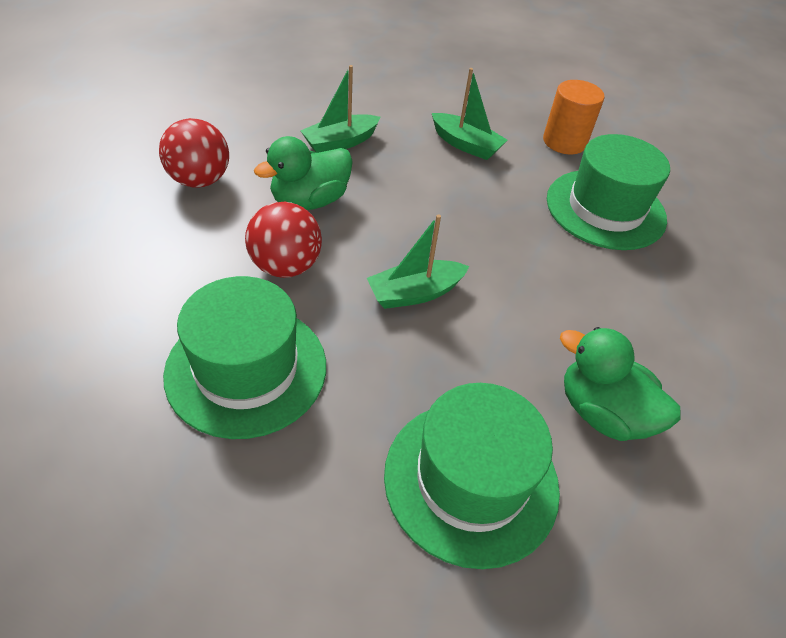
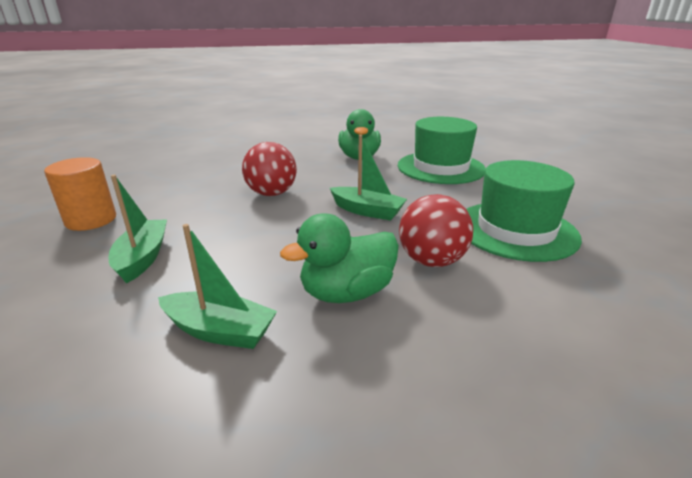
camera: 125 degrees left, 20 degrees down
red ball [159,118,229,188] -> red ball moved to [242,142,297,196]
green duck [254,136,353,210] -> green duck turned 135 degrees clockwise [280,213,399,303]
green hat [547,134,670,250] -> none

